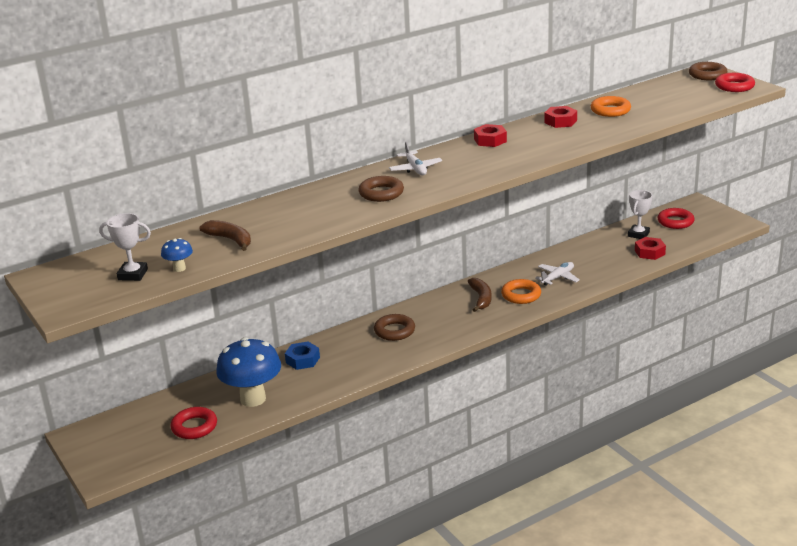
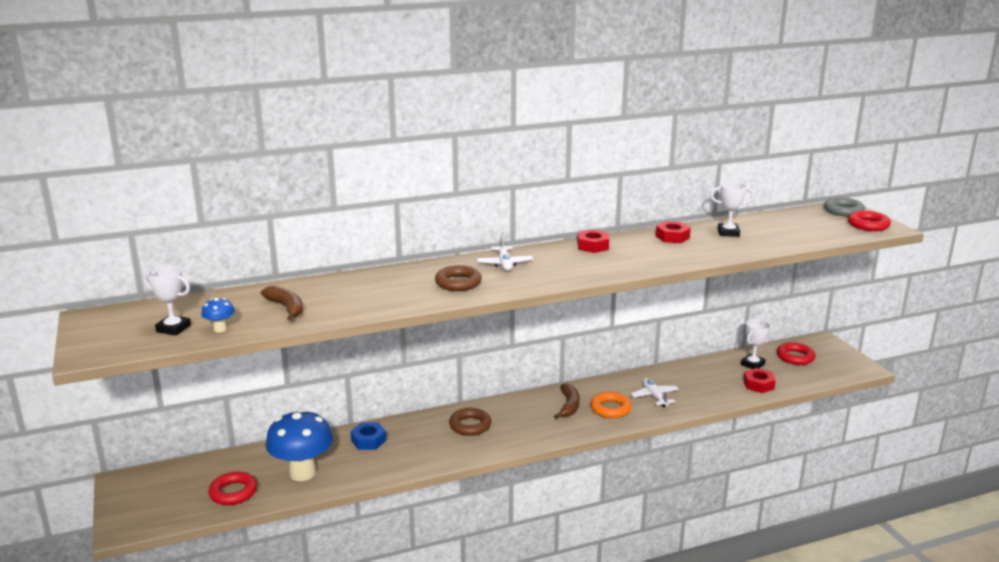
camera: 10 degrees right, 5 degrees down
white plane [535,262,580,286] -> white plane turned 75 degrees counterclockwise [630,378,679,407]
orange ring [591,96,631,117] -> white trophy [710,182,755,237]
brown ring [689,62,727,80] -> grey ring [824,197,865,217]

